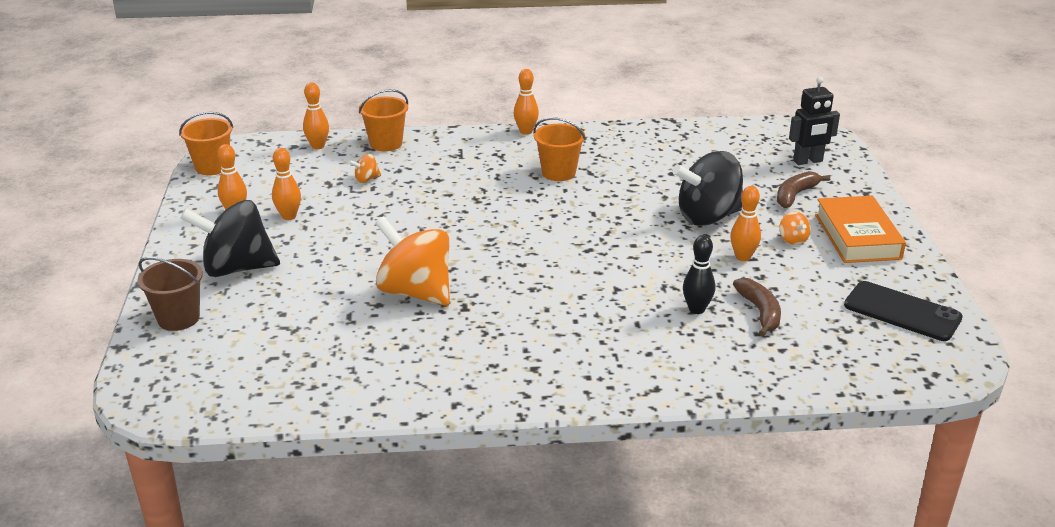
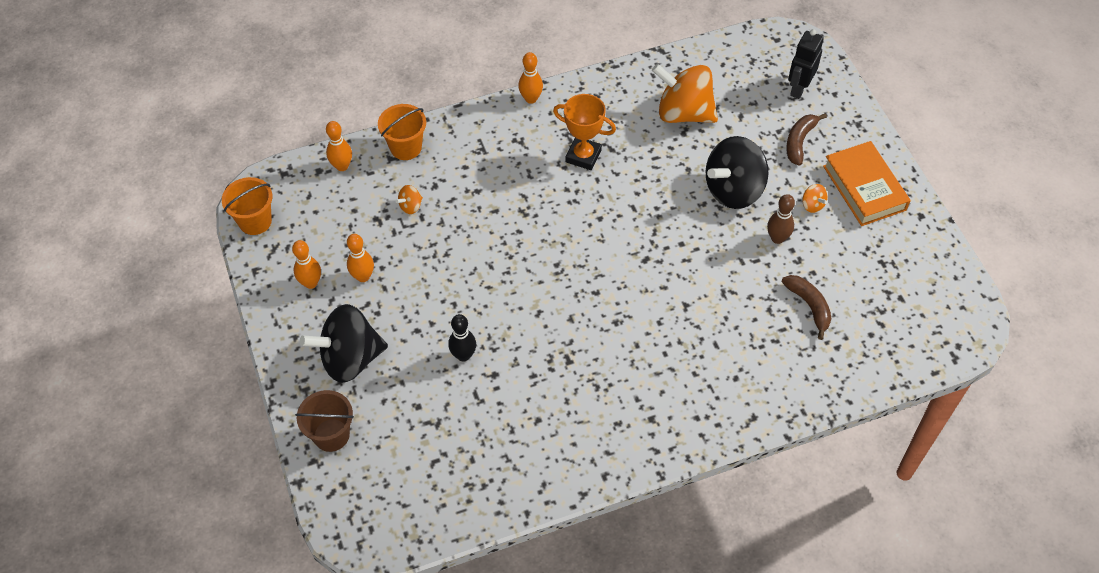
camera: 15 degrees left, 25 degrees up
orange spinning top [375,216,450,306] -> orange spinning top moved to [652,64,718,123]
orange bucket [533,117,586,181] -> orange trophy [553,94,616,170]
black bowling pin [683,235,715,314] -> black bowling pin moved to [448,314,476,362]
orange bowling pin [730,186,761,261] -> brown bowling pin [767,194,795,244]
black robot [789,77,840,165] -> black robot turned 150 degrees clockwise [788,29,824,99]
black phone [844,281,963,341] -> none

